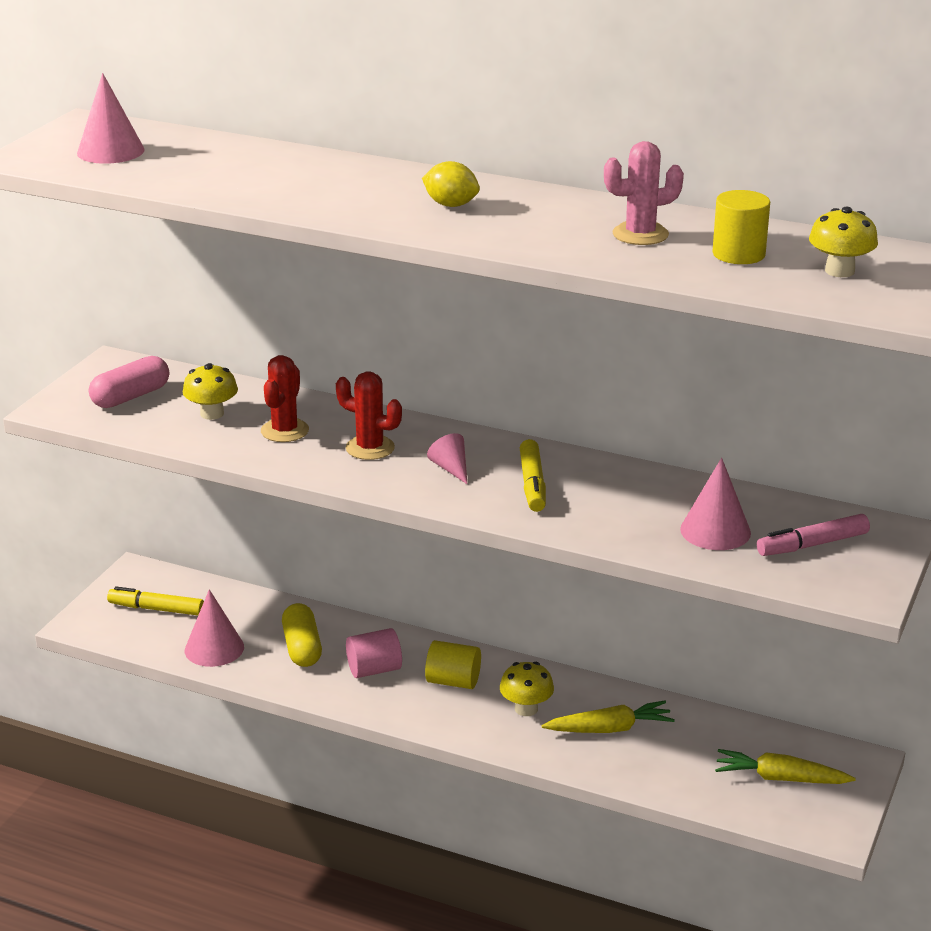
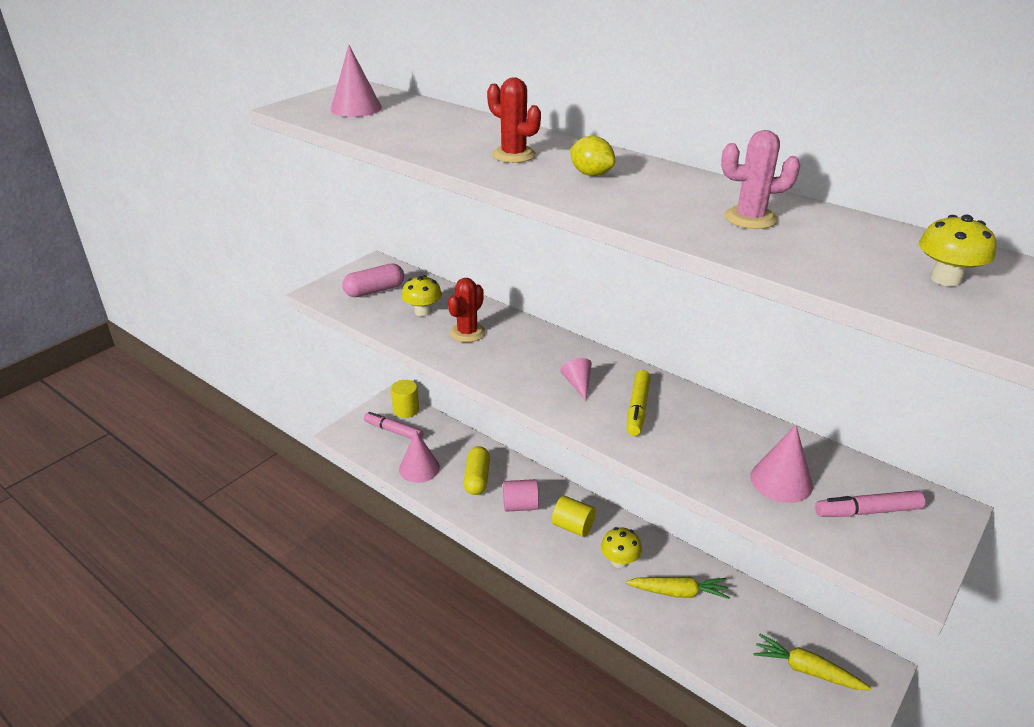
camera: 15 degrees right, 5 degrees up
yellow marker [107,586,204,615] -> pink marker [364,412,423,439]
red cactus [336,372,402,460] -> red cactus moved to [487,77,541,163]
yellow cylinder [712,190,770,264] -> yellow cylinder moved to [391,380,419,418]

